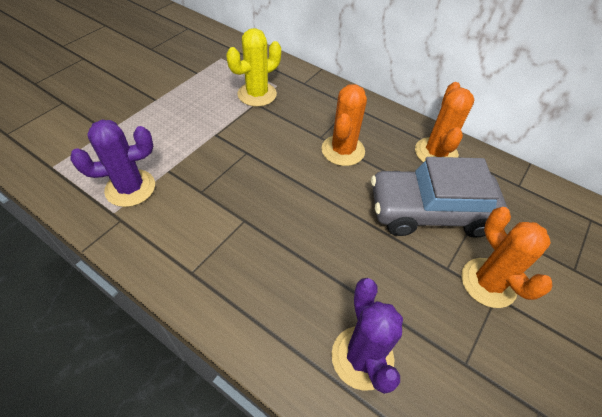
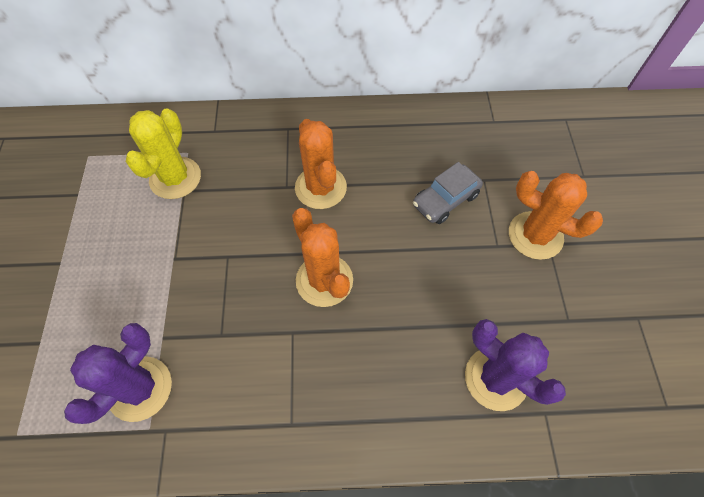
camera: 35 degrees left, 10 degrees up
grey car [371,157,508,238] -> grey car [413,162,483,224], size x0.53
orange cactus [415,82,474,162] -> orange cactus moved to [292,208,353,307]

